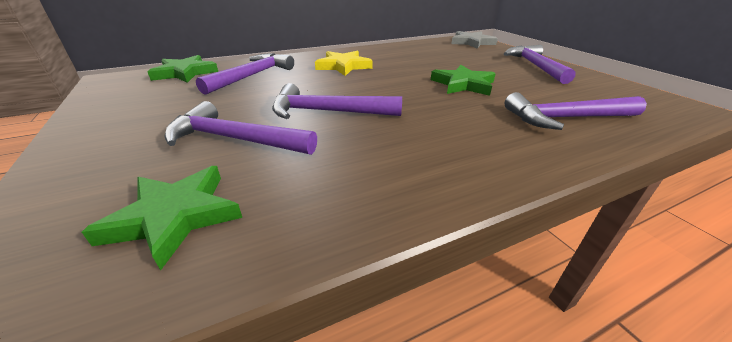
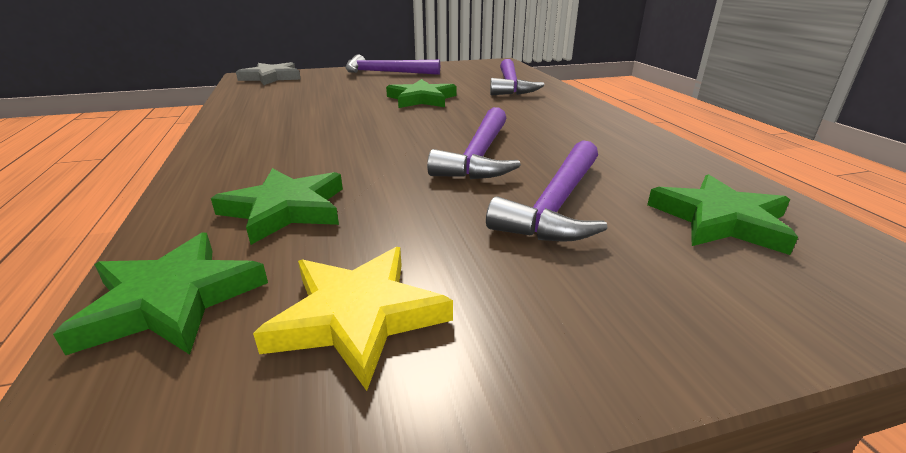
camera: 80 degrees left, 5 degrees down
purple hammer [196,53,294,95] -> green star [211,168,343,245]
yellow star [315,51,373,76] -> yellow star moved to [253,247,453,391]

